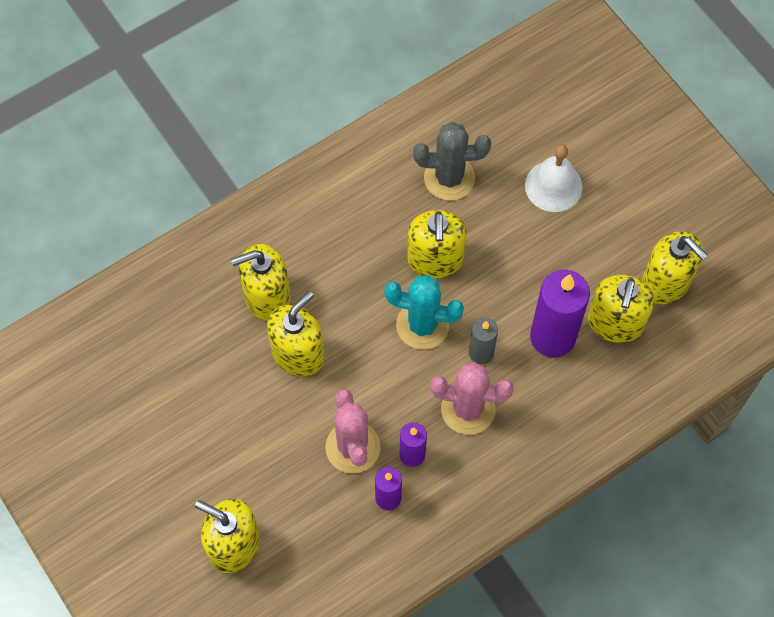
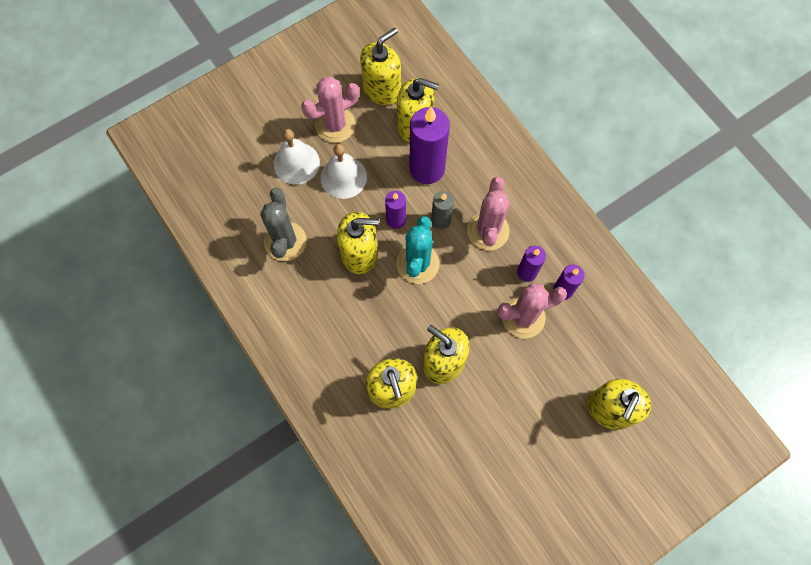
camera: 90 degrees left, 5 degrees up
none -> pink cactus [301,76,359,143]
none -> white bell [321,144,367,199]
none -> purple candle [385,191,406,229]

